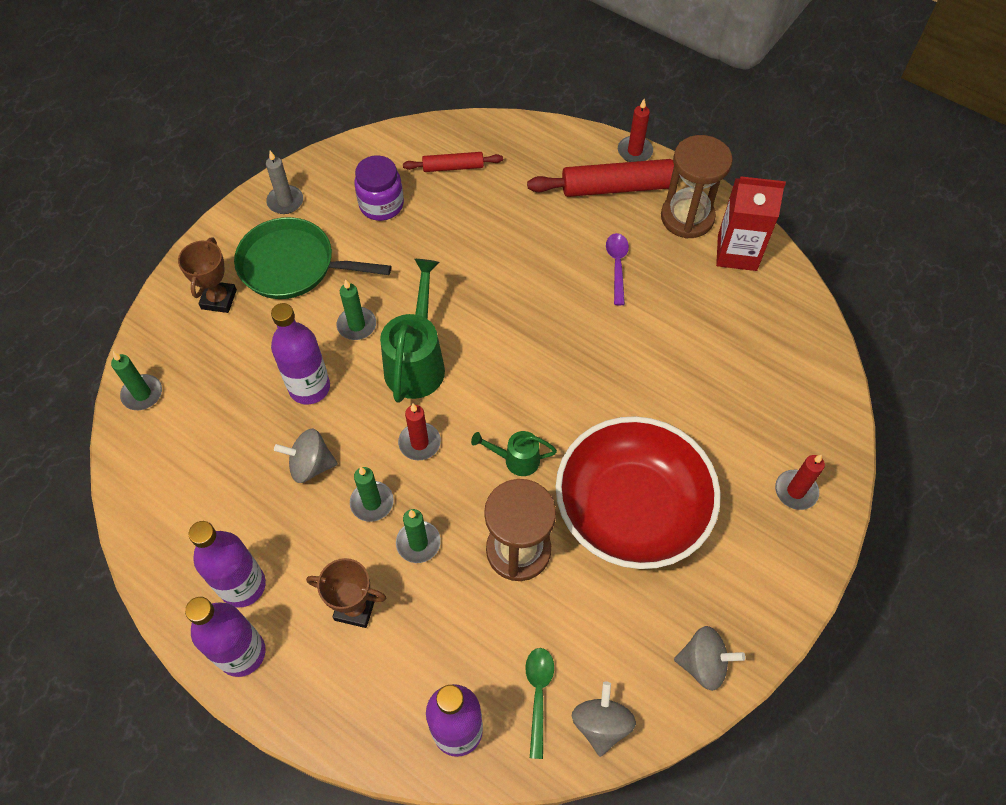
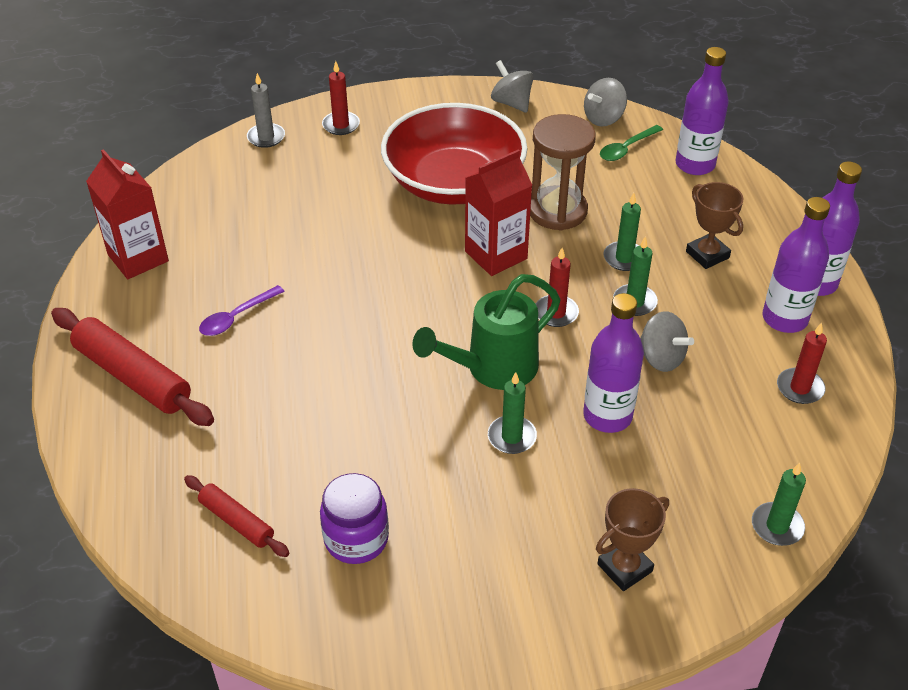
camera: 135 degrees left, 15 degrees down
green pan [234,217,391,299] -> none
grey candle [266,151,303,214] -> grey candle moved to [247,73,285,148]
green watering can [471,431,557,476] -> red carton [465,150,532,276]
red candle [618,99,653,162] -> red candle moved to [777,322,827,404]
brown hourglass [661,135,733,239] -> none

